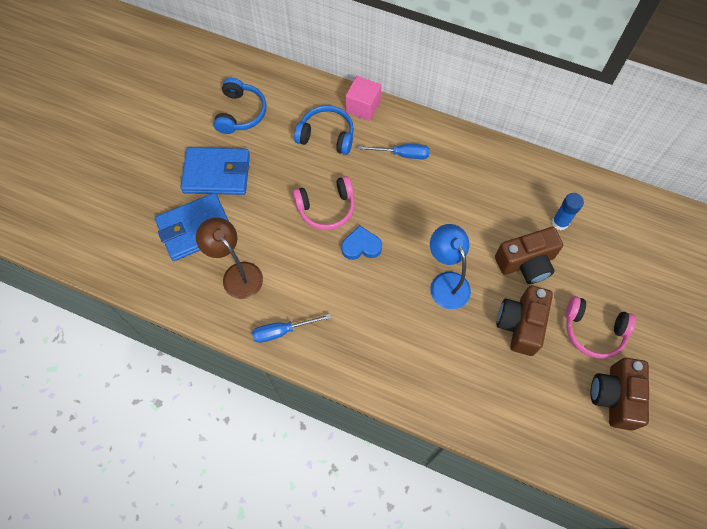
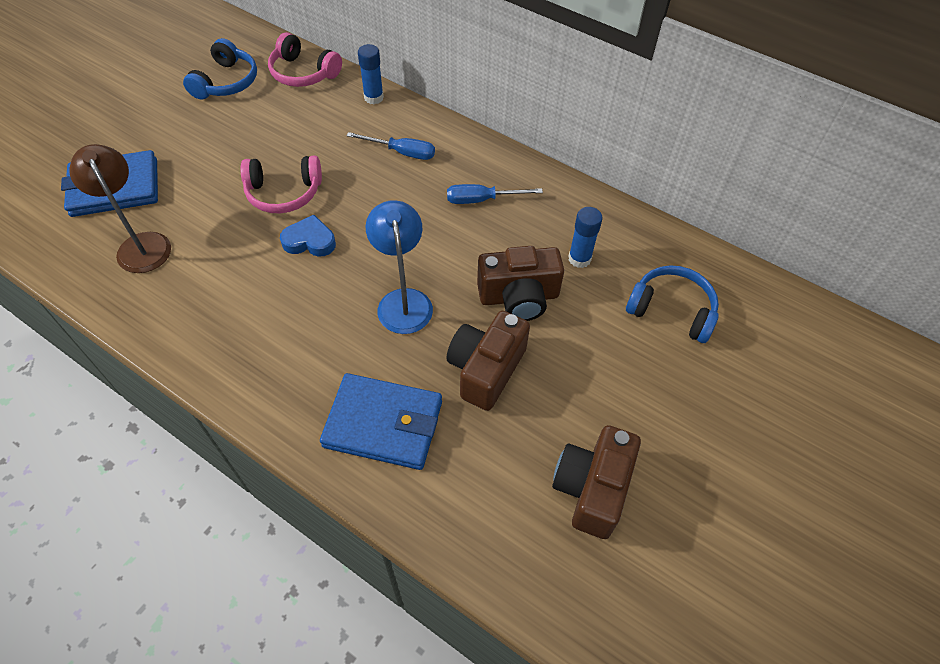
camera: 10 degrees right, 10 degrees down
blue wallet [181,147,250,195] -> blue wallet moved to [320,373,442,470]
blue screwdriver [252,314,331,343] -> blue screwdriver moved to [447,184,543,204]
blue headphones [294,105,354,155] -> blue headphones moved to [626,265,719,343]
pink cube [345,76,382,121] -> blue glue stick [358,44,384,104]
pink headphones [565,296,636,359] -> pink headphones moved to [268,32,342,87]

